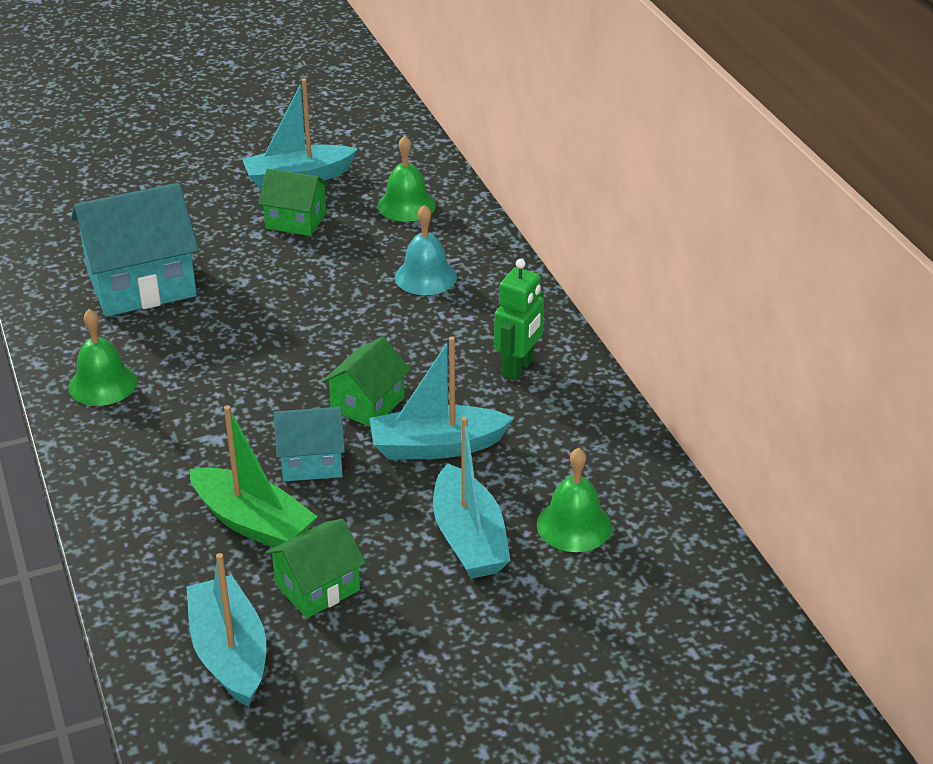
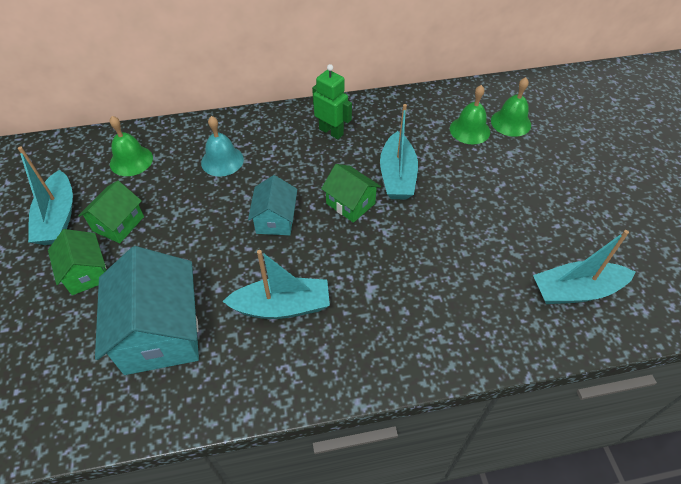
camera: 80 degrees left, 15 degrees up
green bell [69,309,137,406] -> green bell moved to [491,77,531,137]
green boat [189,405,318,548] -> none
green house [265,519,366,618] -> green house moved to [48,229,106,295]
turquoise house [274,407,345,482] -> turquoise house moved to [248,175,297,235]
turquoise boat [433,416,511,579] -> turquoise boat moved to [222,250,330,319]

